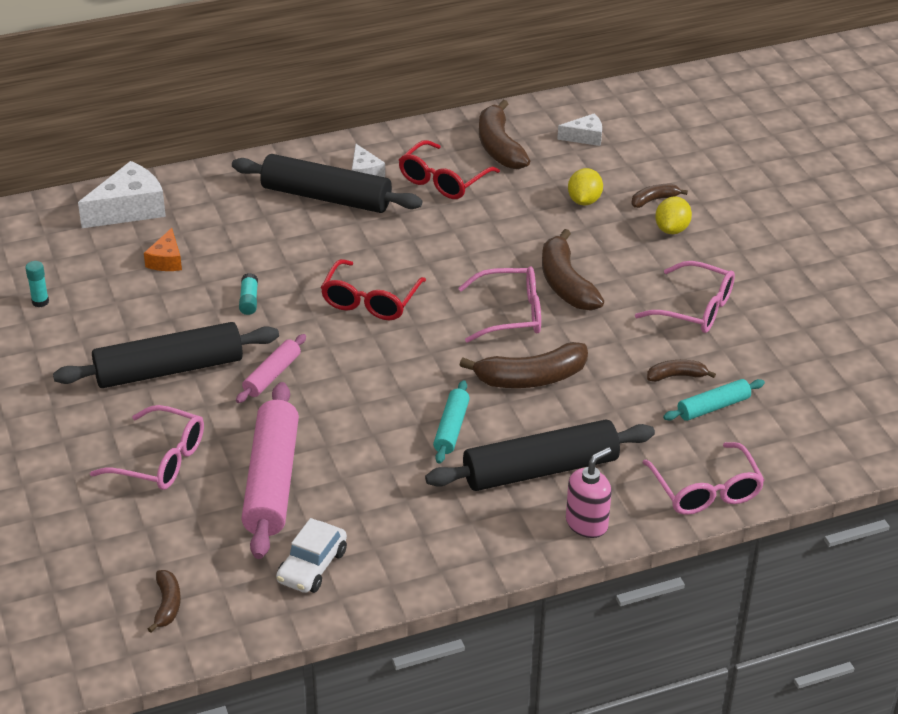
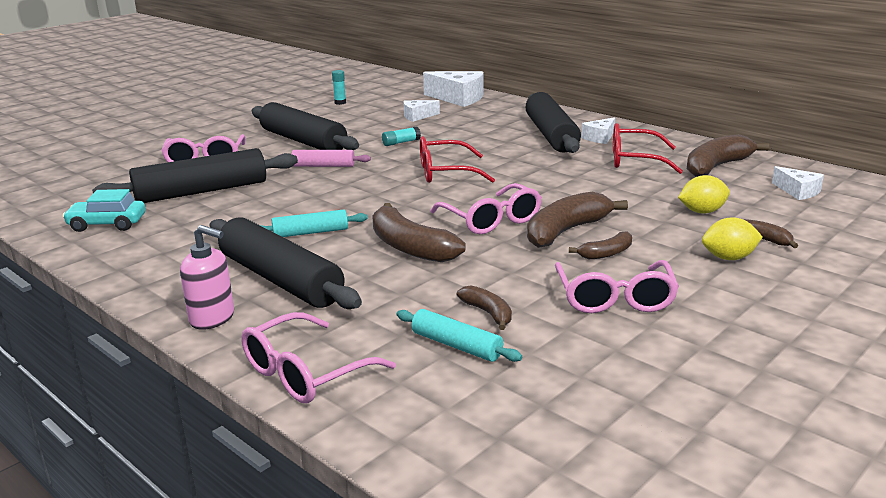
camera: 65 degrees right, 15 degrees down
orange cheese [144,228,182,271] -> white cheese [404,100,440,122]
brown banana [148,570,181,633] -> brown banana moved to [569,231,632,259]
pink rolling pin [241,382,299,559] -> black rolling pin [92,148,298,203]
white car [276,518,347,593] -> turquoise car [62,189,145,232]

